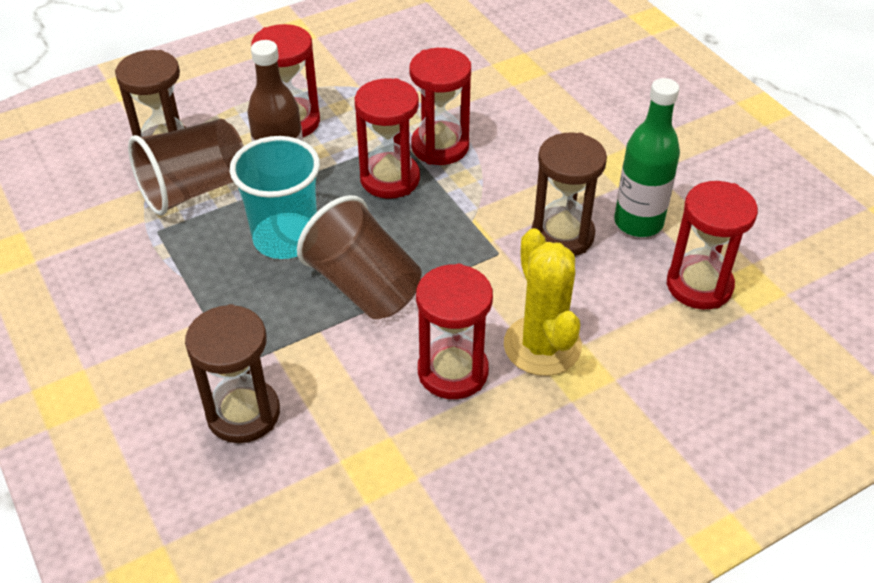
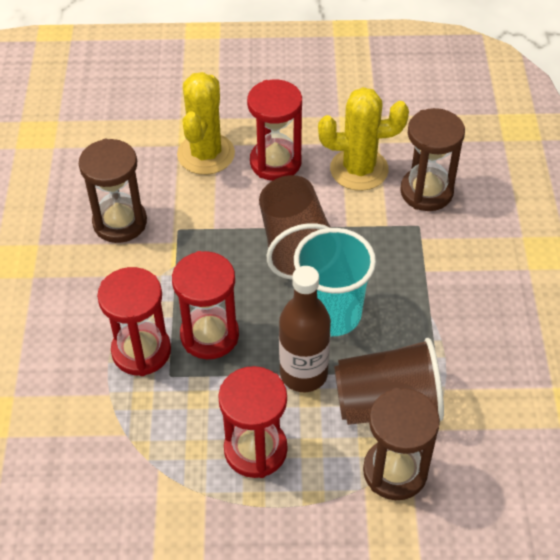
camera: 150 degrees left, 5 degrees up
green bottle [614,78,680,237] -> none
red hourglass [667,181,758,309] -> none
none -> yellow cactus [318,87,409,191]

